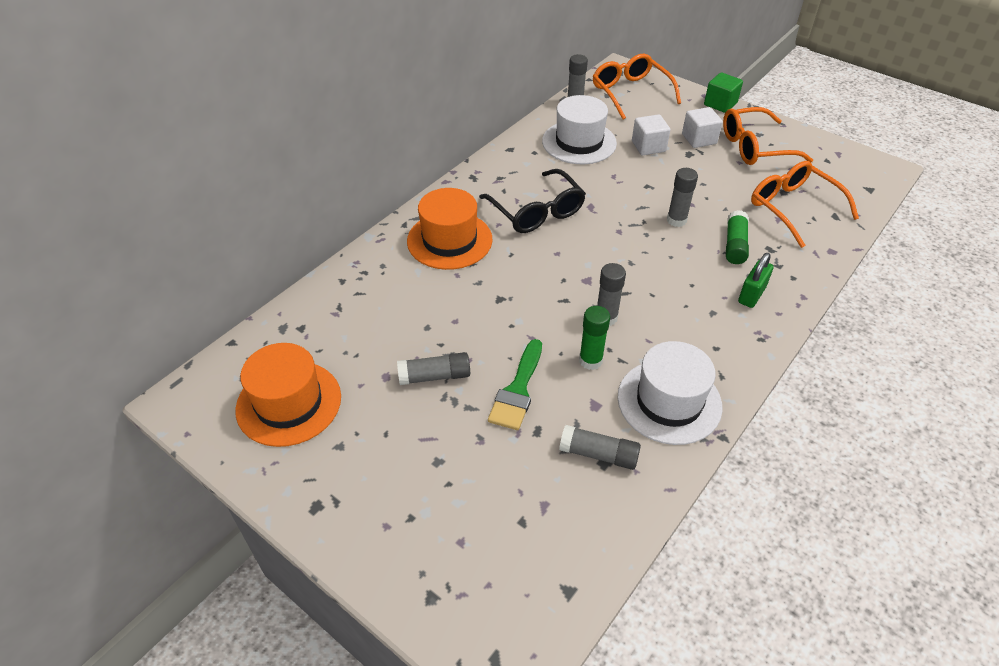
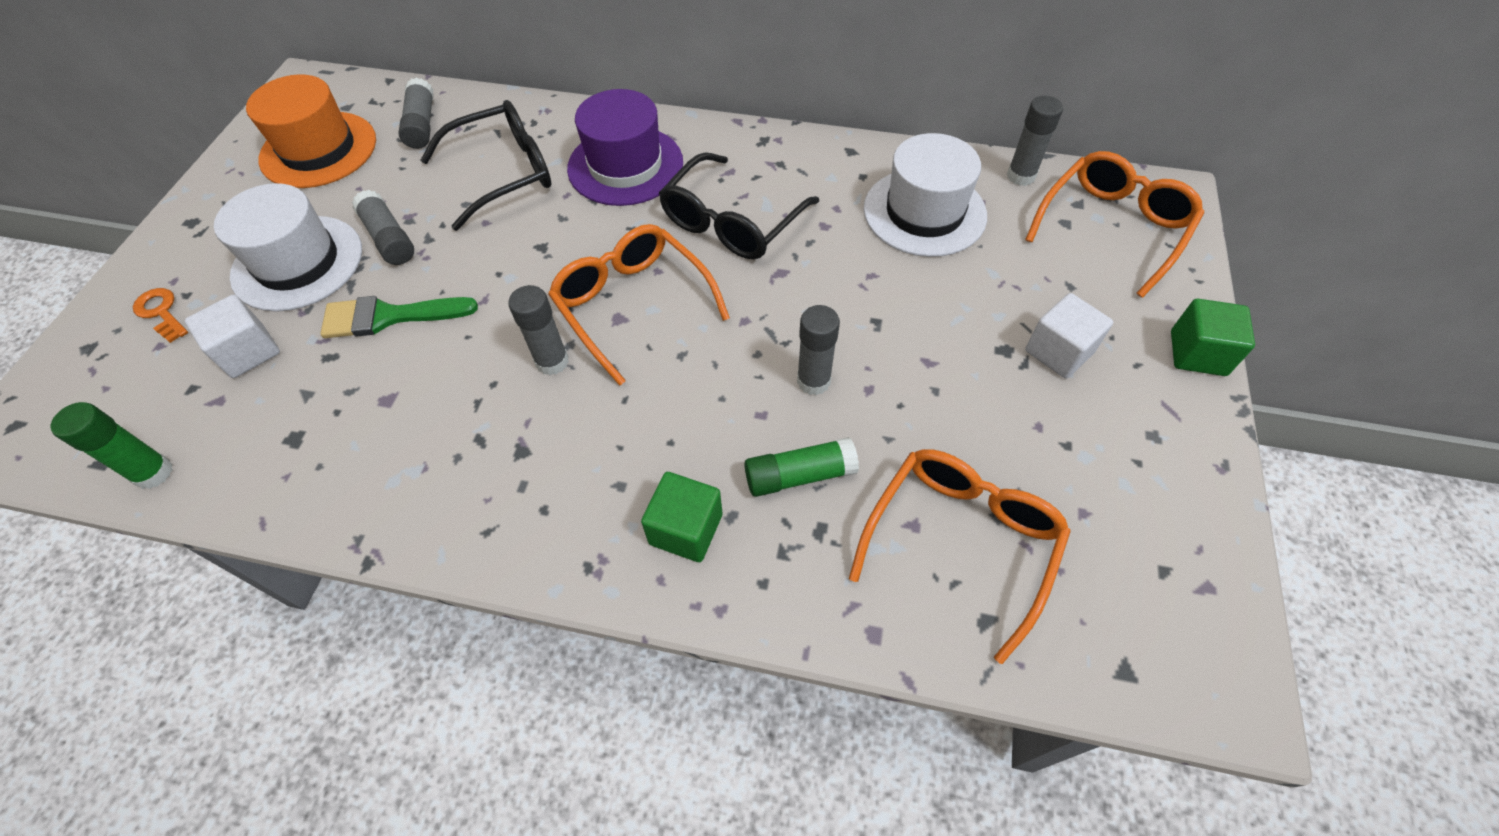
camera: 65 degrees right, 10 degrees up
orange hat [407,188,492,270] -> purple hat [567,89,683,206]
grey glue stick [559,425,641,470] -> grey glue stick moved to [398,78,433,149]
green glue stick [579,306,610,370] -> green glue stick moved to [51,402,173,489]
white hat [618,341,723,445] -> white hat moved to [214,183,362,312]
white cube [632,114,670,155] -> white cube moved to [185,295,280,378]
orange glasses [723,107,813,165] -> orange glasses moved to [548,224,730,386]
green padlock [738,253,774,308] -> green cube [641,472,722,562]
none -> orange key [133,288,188,343]
none -> black glasses [421,100,551,231]

